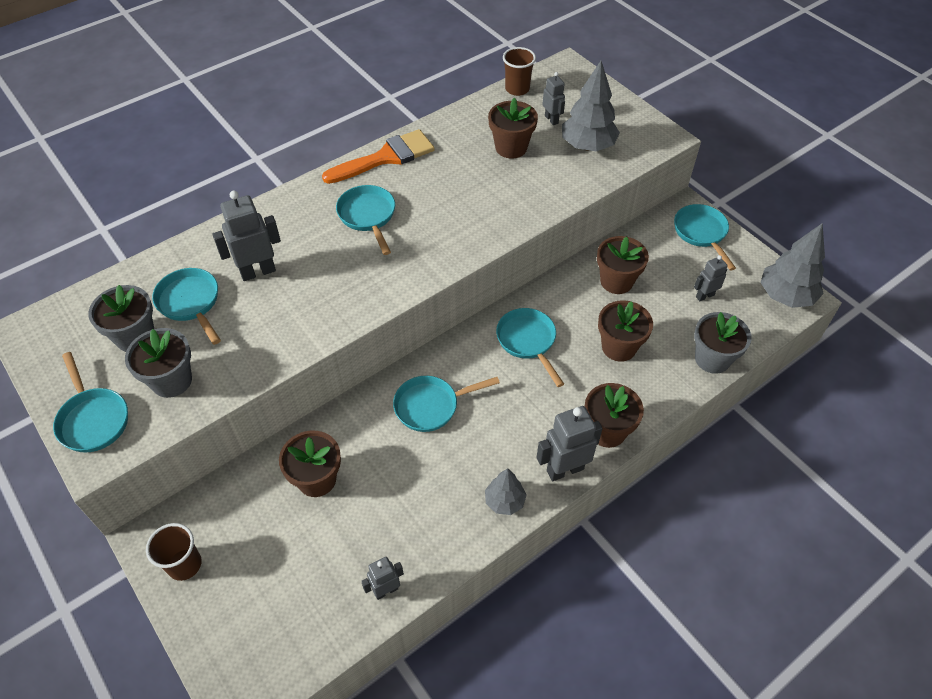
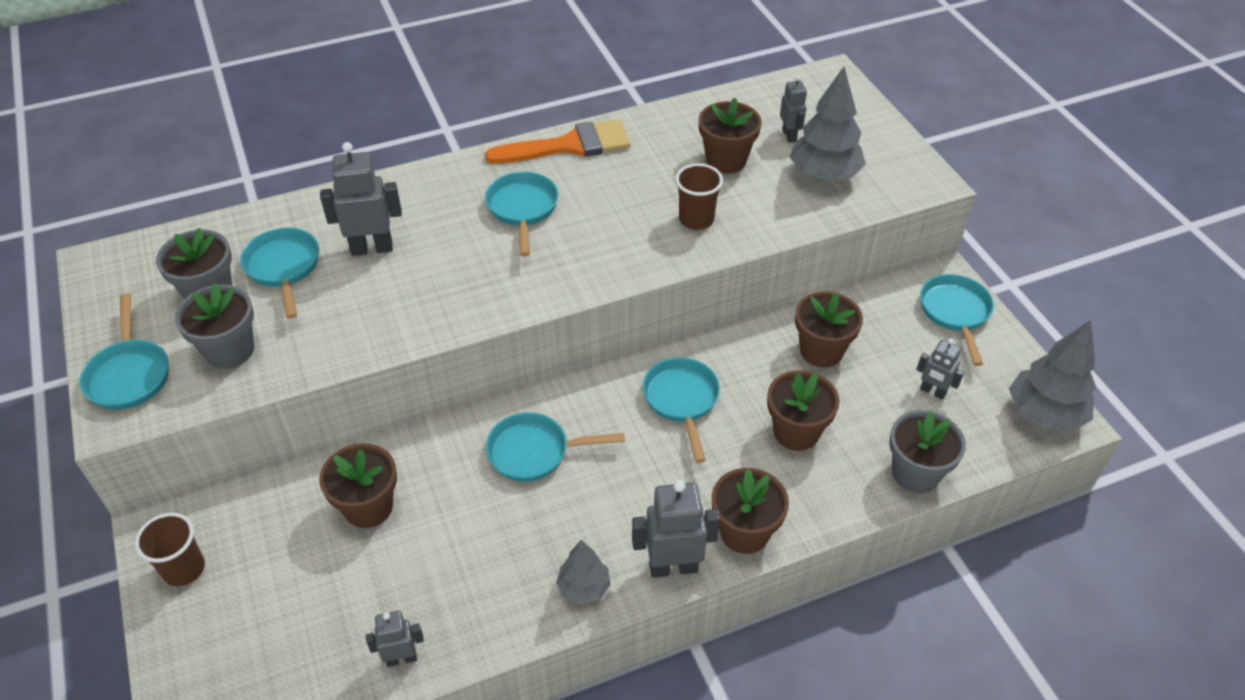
camera: 15 degrees right, 5 degrees down
brown cup [503,47,536,96] -> brown cup moved to [675,163,723,230]
grey robot [694,255,727,301] -> grey robot turned 135 degrees counterclockwise [916,338,964,400]

